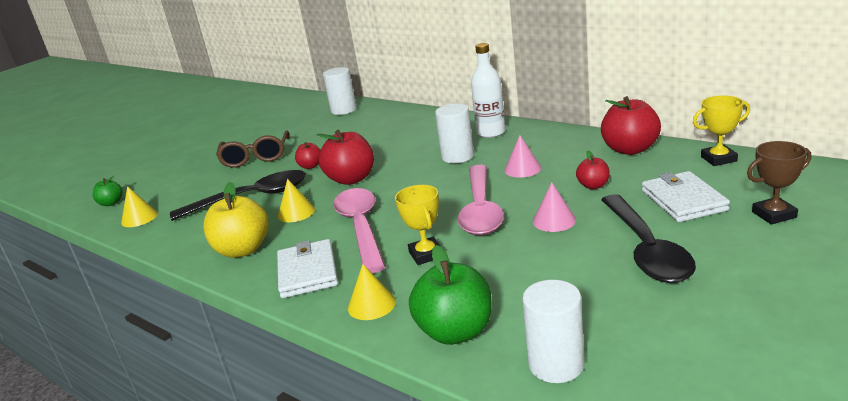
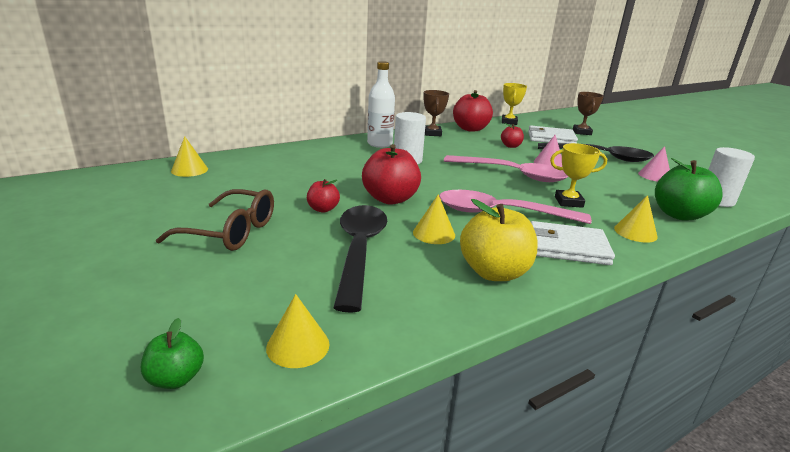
camera: 75 degrees left, 0 degrees up
white cylinder [323,67,357,115] -> yellow cone [171,136,208,177]
pink cone [504,135,541,178] -> pink cone moved to [638,146,670,182]
none -> brown trophy [423,90,449,136]

